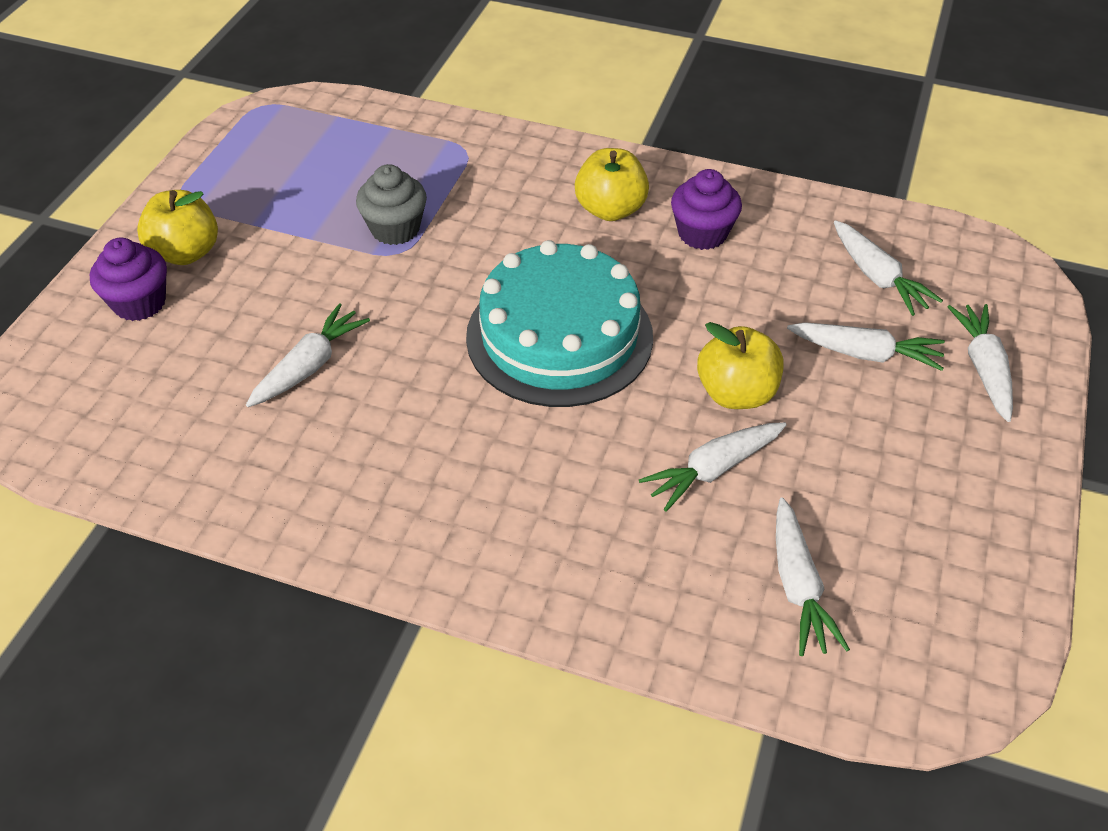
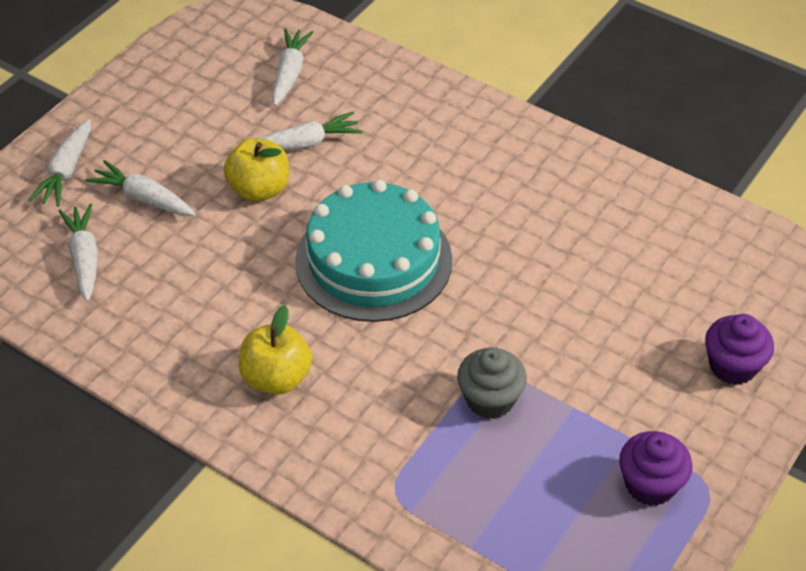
camera: 165 degrees left, 0 degrees up
yellow apple [137,190,218,265] -> none
white carrot [246,303,370,407] -> none
purple cupcake [671,169,742,250] -> purple cupcake moved to [619,431,693,506]

